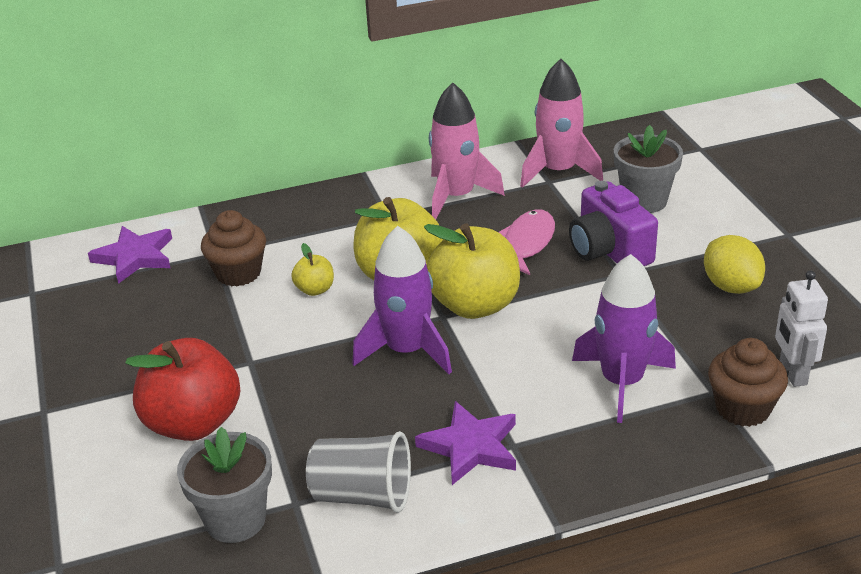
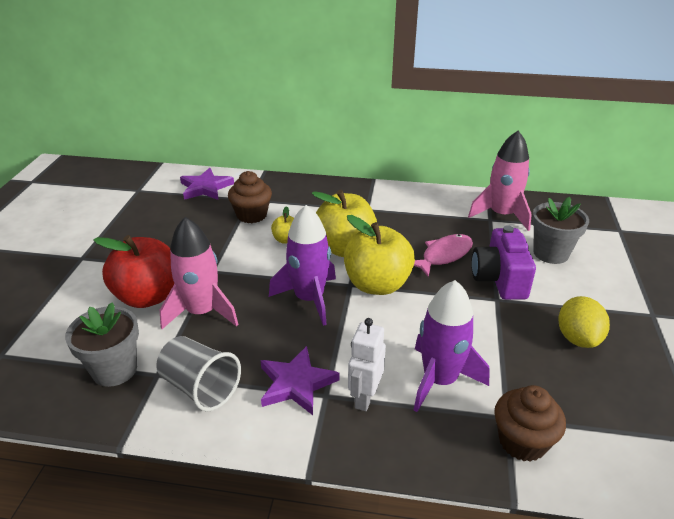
camera: 25 degrees right, 0 degrees up
pink rocket [429,82,505,220] -> pink rocket moved to [160,217,238,329]
white robot [775,271,828,387] -> white robot moved to [348,318,386,411]

